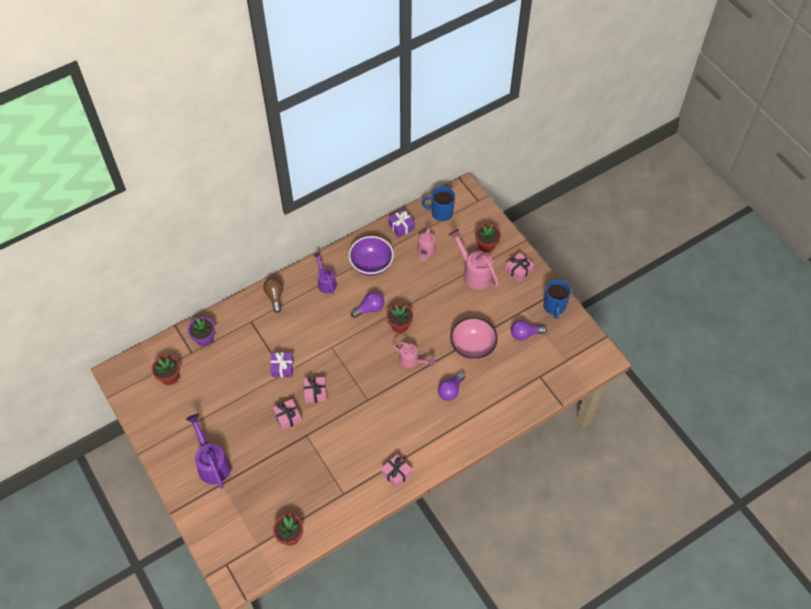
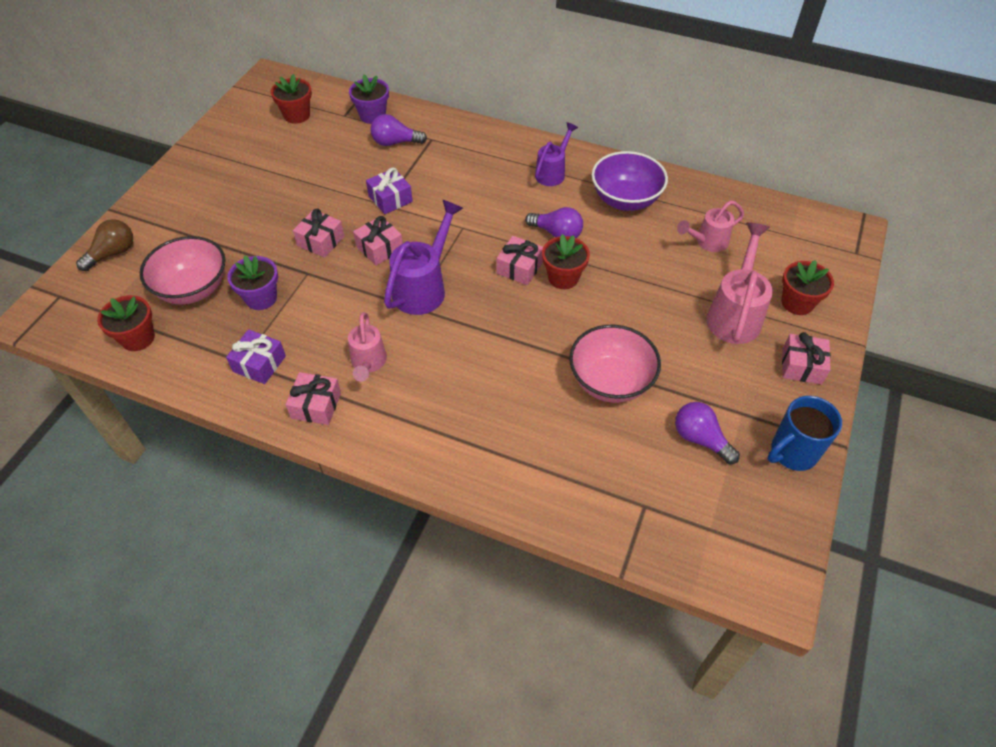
camera: 55 degrees right, 5 degrees down
purple watering can [186,414,231,489] -> purple watering can moved to [384,199,463,315]
brown light bulb [263,277,283,313] -> brown light bulb moved to [76,219,133,271]
purple gift [388,209,415,238] -> purple gift moved to [226,329,286,384]
pink watering can [393,342,435,368] -> pink watering can moved to [348,312,387,382]
blue mug [422,186,455,221] -> none
purple light bulb [438,372,465,401] -> purple light bulb moved to [371,114,427,146]
none -> pink bowl [140,236,225,305]
none -> purple flower pot [228,256,278,310]
none -> pink gift [496,236,543,285]

